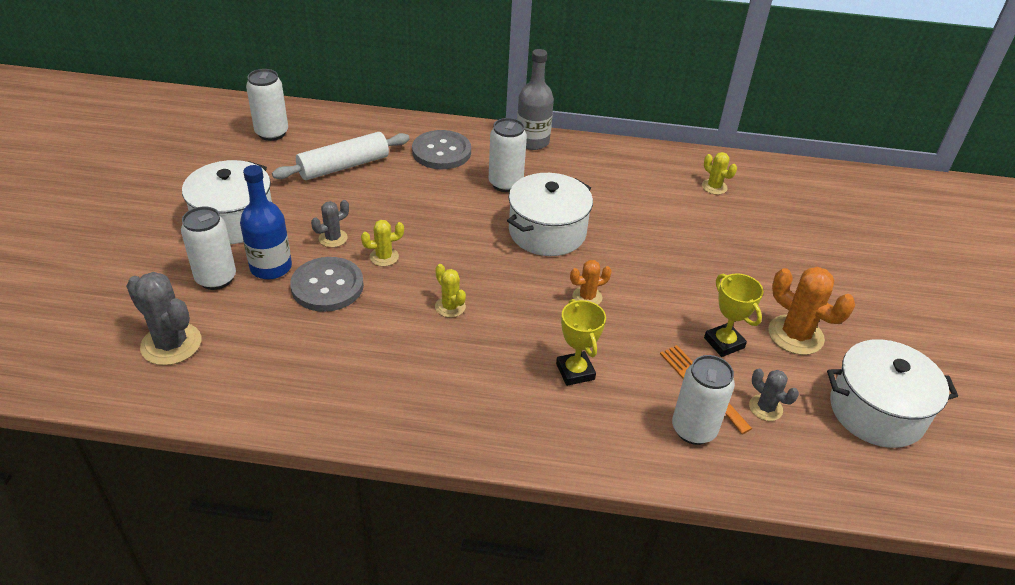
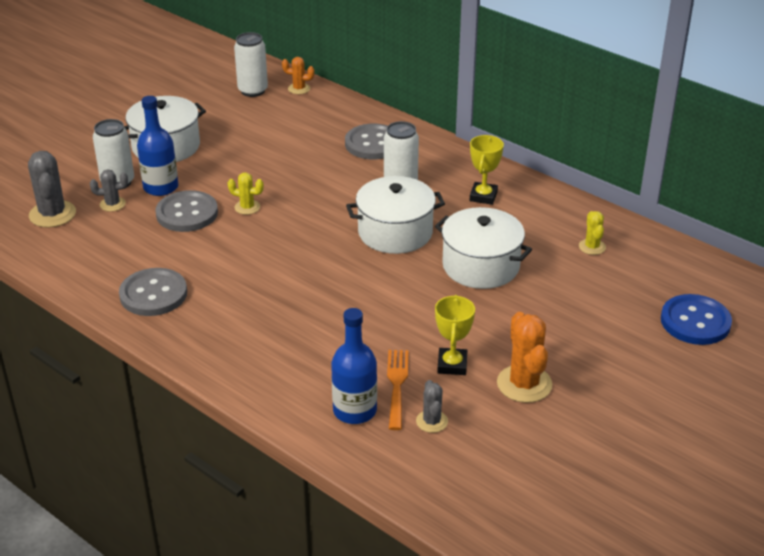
camera: 35 degrees right, 5 degrees down
white rolling pin [272,132,410,180] -> none
grey cactus [311,200,349,247] -> grey cactus moved to [90,169,128,212]
yellow cactus [435,264,466,318] -> none
grey bottle [517,49,554,150] -> none
yellow trophy [556,299,606,386] -> yellow trophy moved to [470,135,504,205]
orange cactus [570,260,612,305] -> orange cactus moved to [282,57,314,94]
white can [672,355,735,445] -> blue bottle [331,308,377,424]
white pot [827,339,958,448] -> white pot moved to [435,207,532,289]
none -> grey button [119,268,187,316]
none -> blue button [661,294,732,345]

